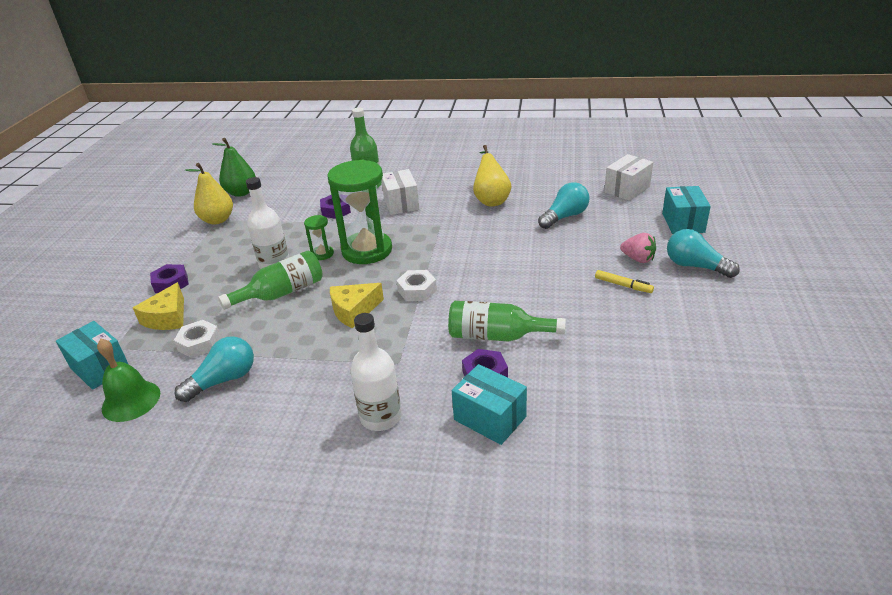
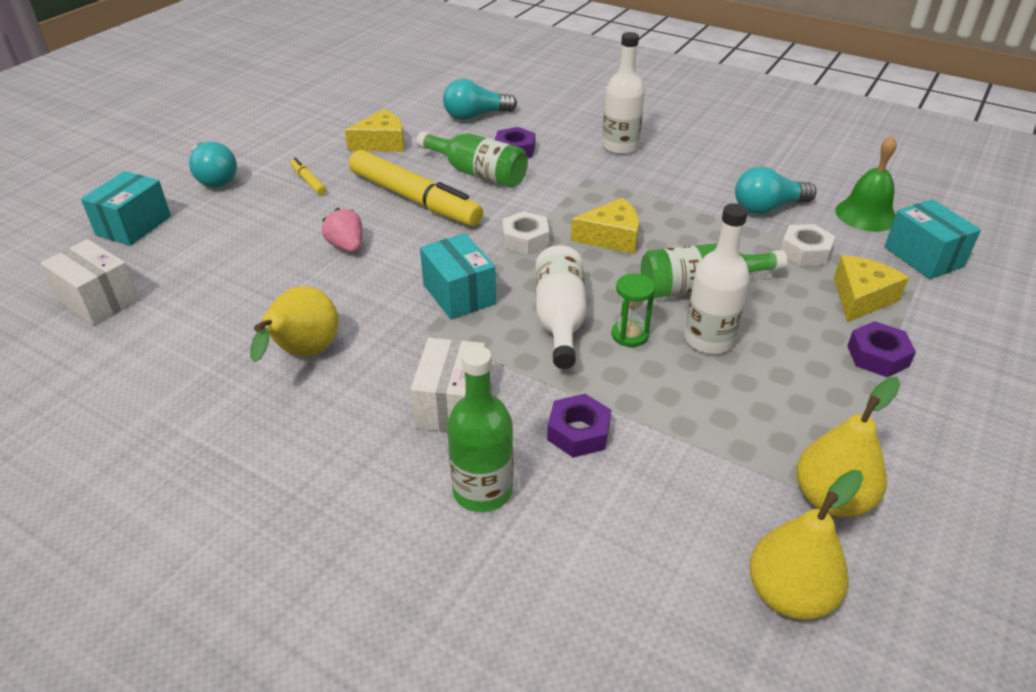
camera: 160 degrees left, 5 degrees up
green pear [212,138,256,197] -> yellow pear [749,470,863,620]
green hourglass [327,160,392,264] -> white bottle [535,246,587,369]
turquoise box [452,364,527,445] -> turquoise box moved to [420,233,496,320]
turquoise light bulb [538,182,590,229] -> turquoise light bulb moved to [443,79,517,120]
white box [604,154,653,201] -> white box turned 60 degrees clockwise [40,239,139,325]
pink strawberry [620,233,656,263] -> pink strawberry moved to [322,208,363,252]
none -> yellow cheese [345,109,404,152]
none -> yellow marker [349,150,483,226]

